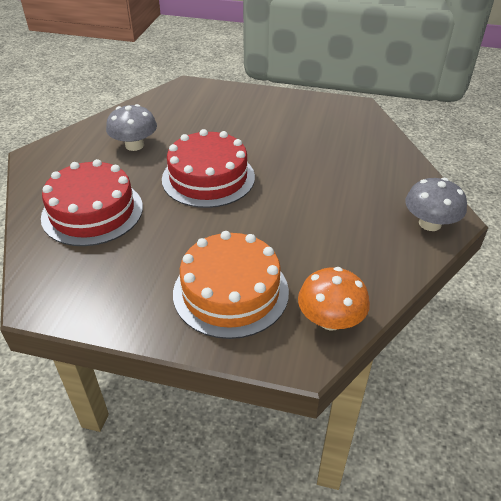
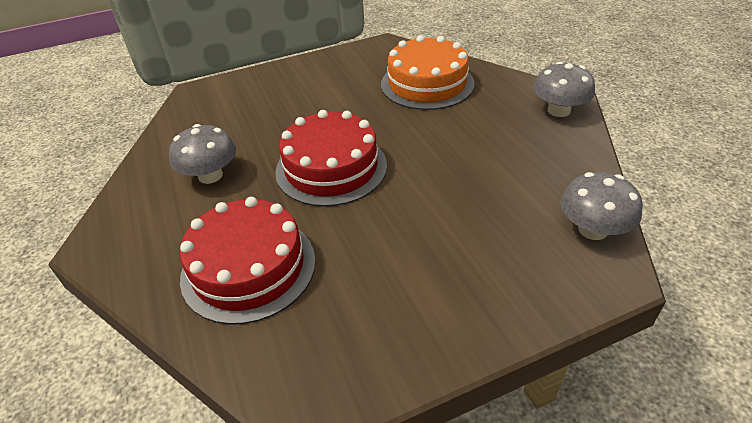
camera: 35 degrees left, 0 degrees up
orange cake [173,231,289,339] -> orange cake moved to [381,35,475,110]
orange mushroom [298,267,370,331] -> grey mushroom [561,172,643,240]

